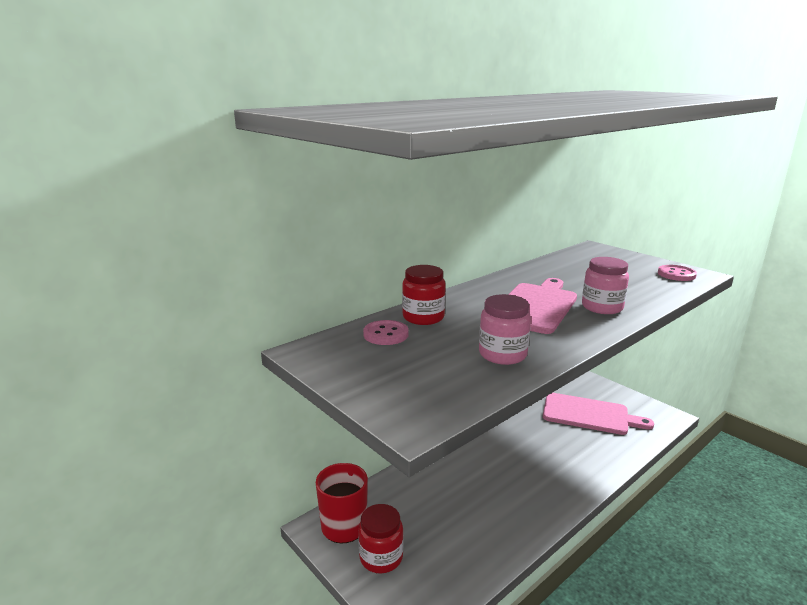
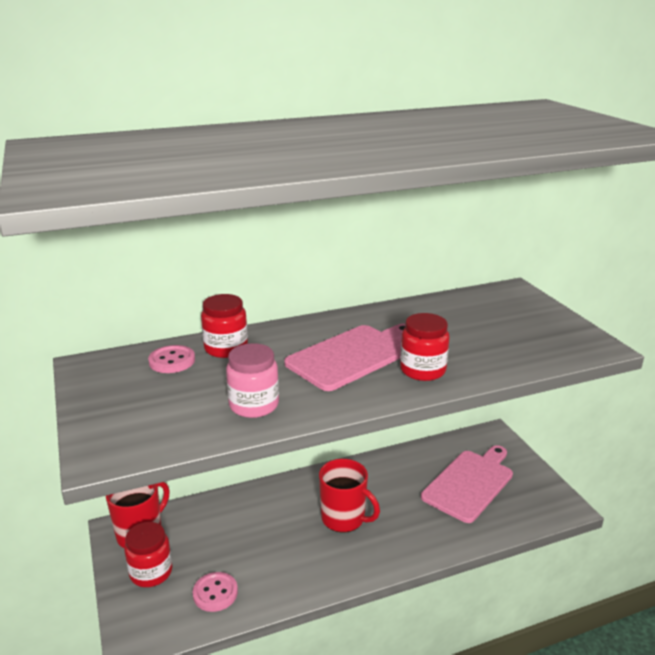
camera: 20 degrees right, 5 degrees up
pink cutting board [543,393,654,435] -> pink cutting board turned 90 degrees counterclockwise [421,445,513,523]
pink jar [582,257,629,314] -> red jar [400,313,449,381]
pink button [658,265,697,281] -> pink button moved to [193,572,238,612]
none -> red mug [319,459,380,533]

